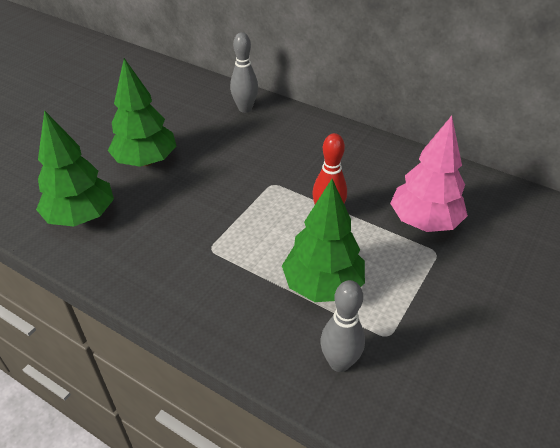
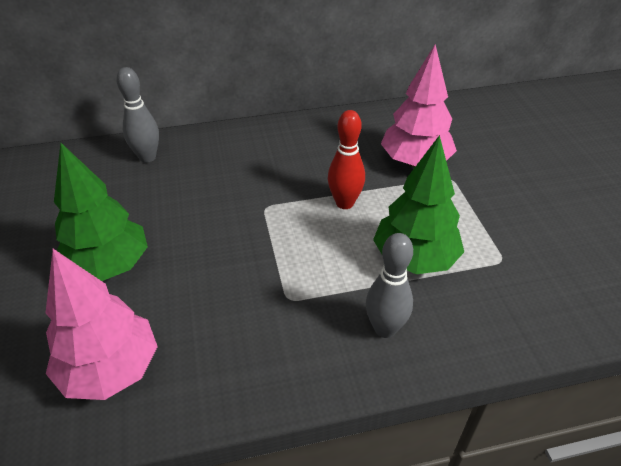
camera: 45 degrees left, 0 degrees up
green tree [36,110,114,227] -> pink tree [46,249,158,400]
grey bowling pin [321,280,365,372] -> grey bowling pin moved to [366,233,413,338]

